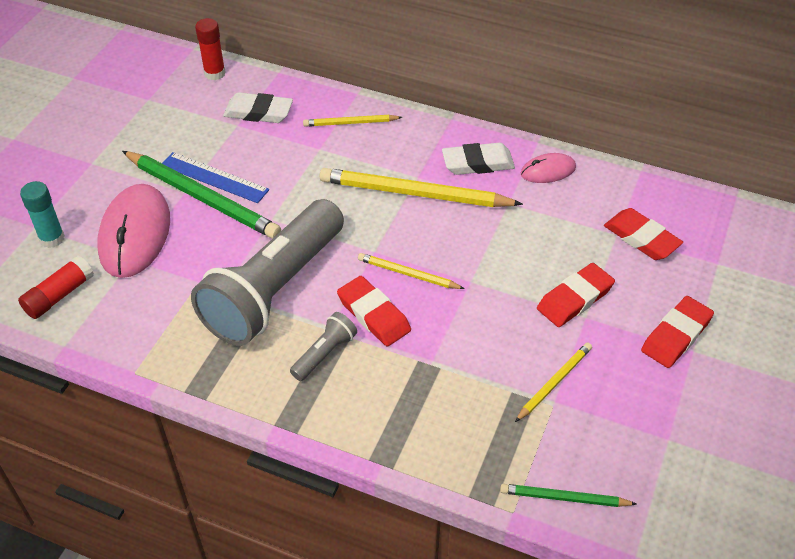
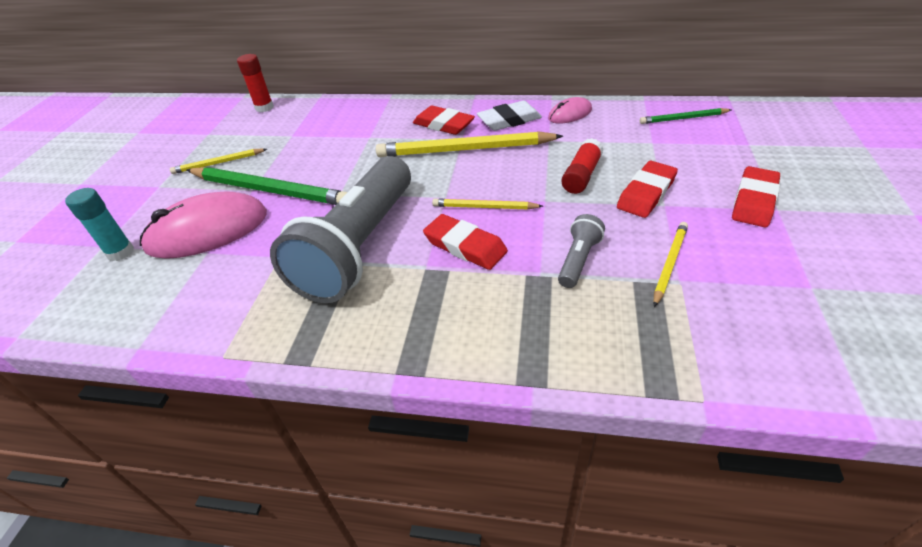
camera: 10 degrees left, 5 degrees down
red glue stick [18,256,94,319] -> red glue stick moved to [561,138,603,194]
pink mouse [97,184,170,278] -> pink mouse turned 75 degrees clockwise [140,191,267,259]
blue ruler [162,152,269,203] -> none
white eraser [223,92,293,123] -> none
grey flashlight [290,312,357,381] -> grey flashlight moved to [558,214,605,288]
yellow pencil [303,115,402,127] -> yellow pencil moved to [170,149,267,174]
green pencil [500,484,637,507] -> green pencil moved to [640,108,731,124]
red eraser [604,208,683,260] -> red eraser moved to [413,106,475,135]

